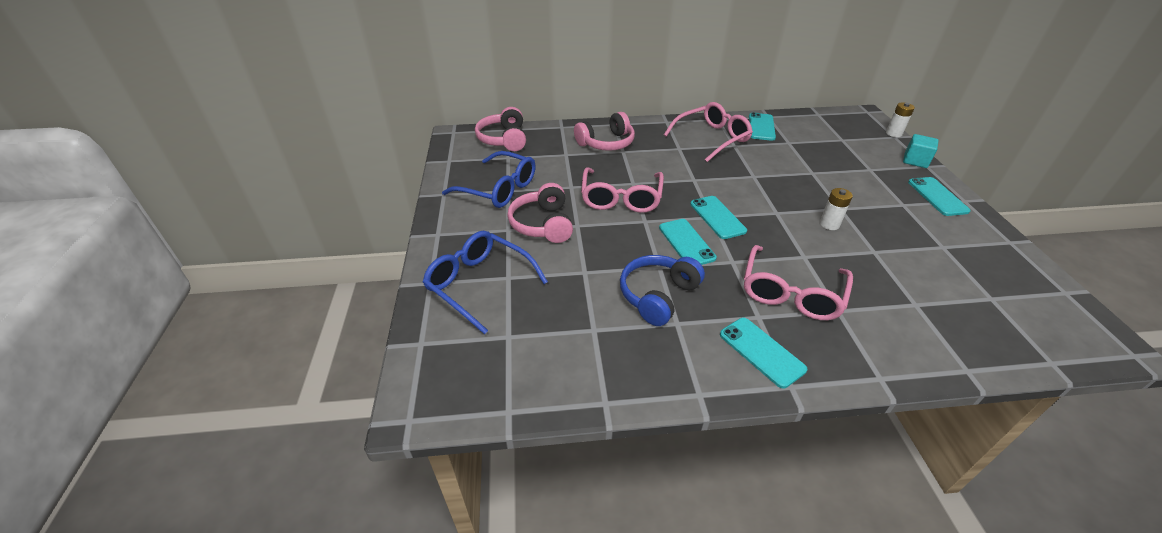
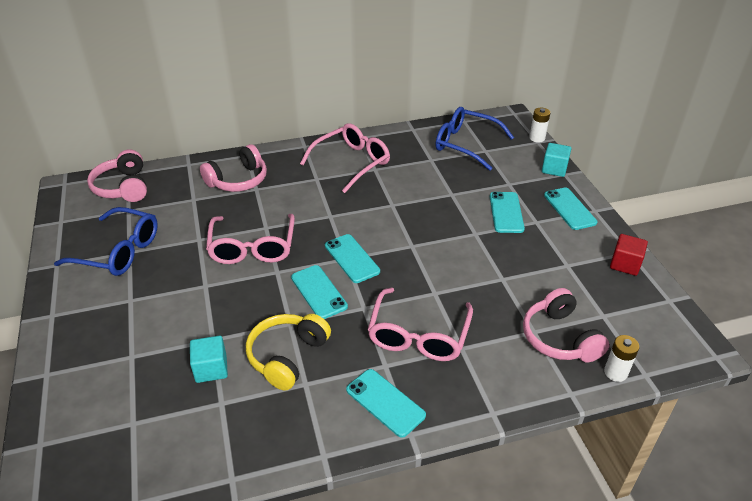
camera: 10 degrees left, 0 degrees up
blue glasses [423,231,548,335] -> blue glasses moved to [435,107,514,171]
pink headphones [507,183,573,243] -> pink headphones moved to [523,288,610,362]
blue headphones [620,255,705,326] -> yellow headphones [246,314,331,391]
turquoise phone [749,112,776,141] -> turquoise phone moved to [490,192,525,233]
white battery [820,188,853,230] -> white battery moved to [604,335,639,382]
none -> turquoise cube [190,336,228,383]
none -> red cube [610,234,648,276]

